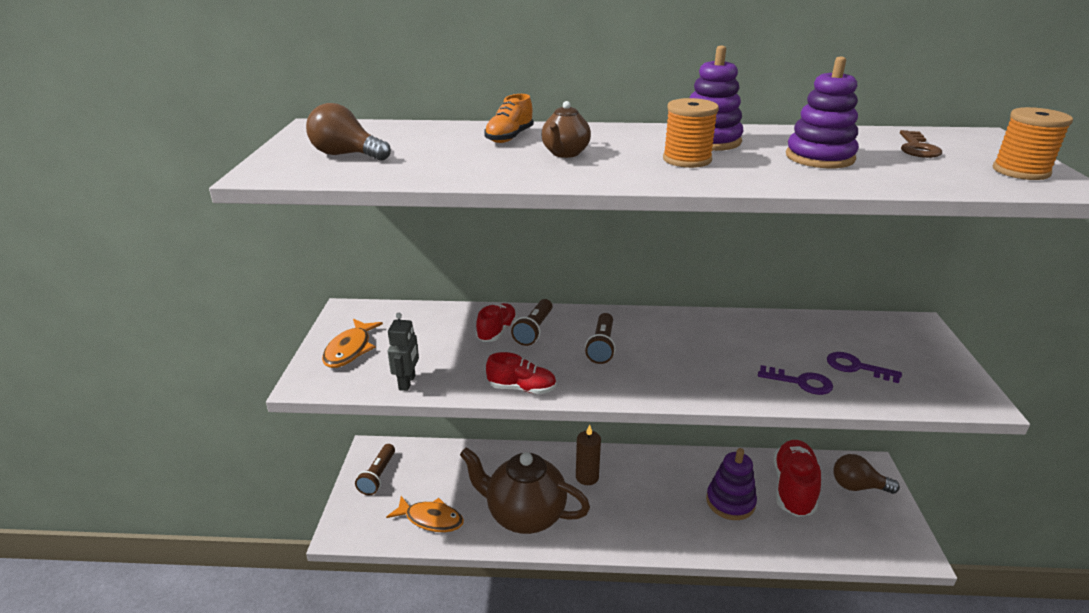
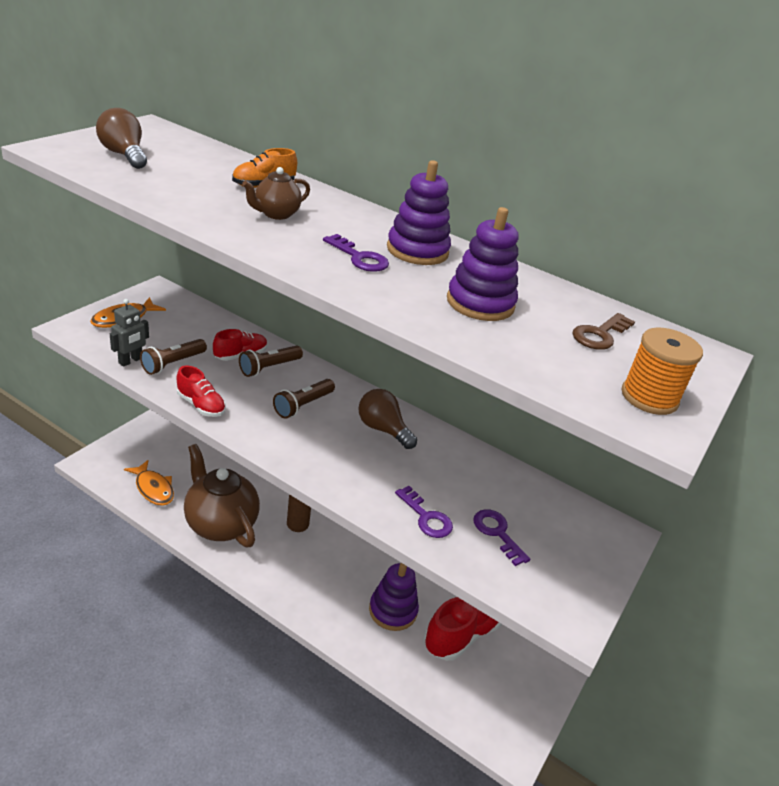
camera: 25 degrees right, 5 degrees up
brown flashlight [355,444,395,495] -> brown flashlight moved to [140,339,207,375]
orange spool [663,98,719,168] -> purple key [323,234,389,272]
brown light bulb [833,454,900,494] -> brown light bulb moved to [358,389,417,449]

